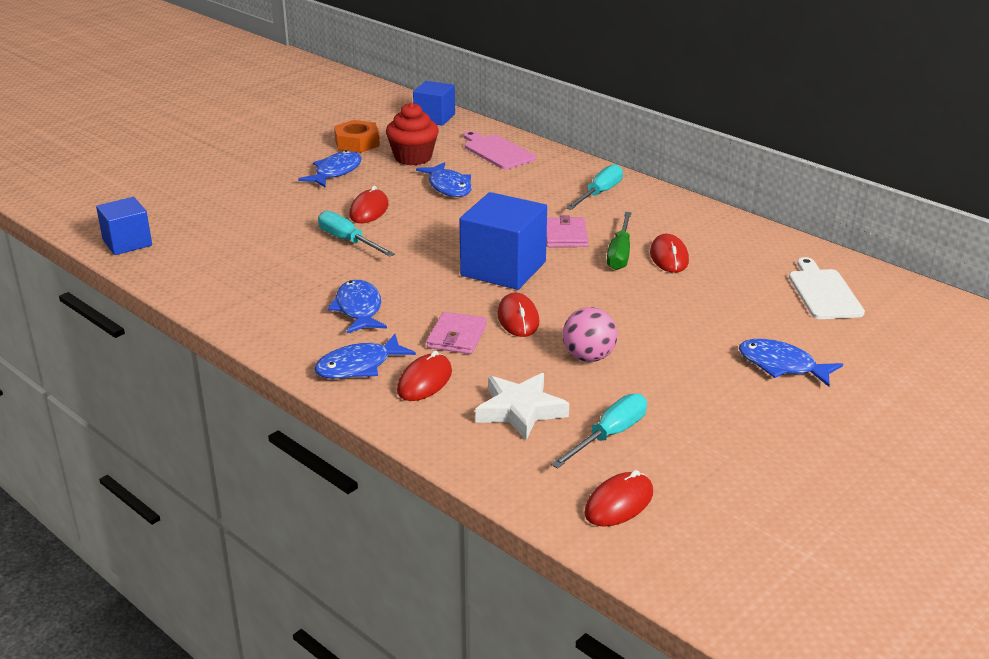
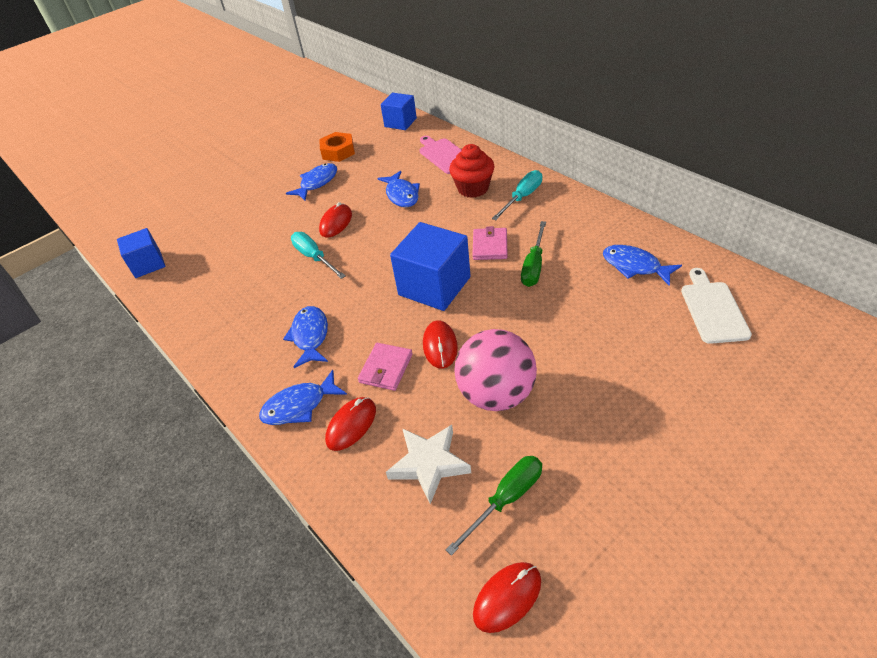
camera: 10 degrees right, 15 degrees up
red cupcake [386,102,439,165] -> red cupcake moved to [449,144,495,198]
turquoise screwdriver [551,393,647,468] -> green screwdriver [446,456,542,556]
pink ball [563,307,618,362] -> pink ball [454,329,537,411], size x1.64
red mouse [650,234,689,273] -> none
blue fish [739,339,843,387] -> blue fish moved to [603,245,682,286]

